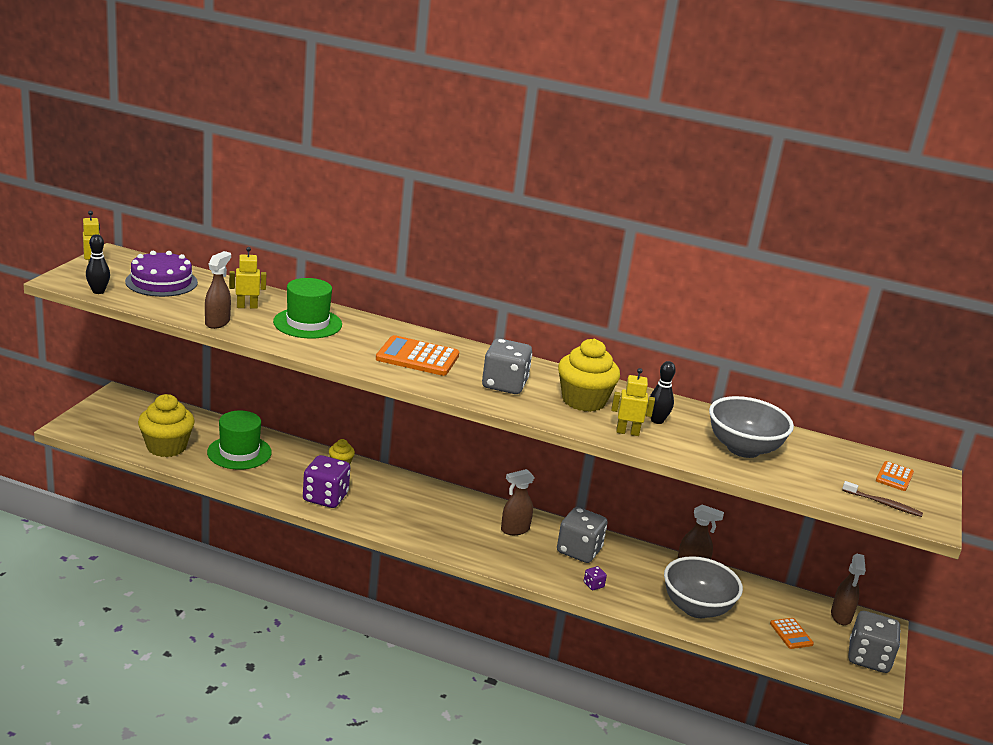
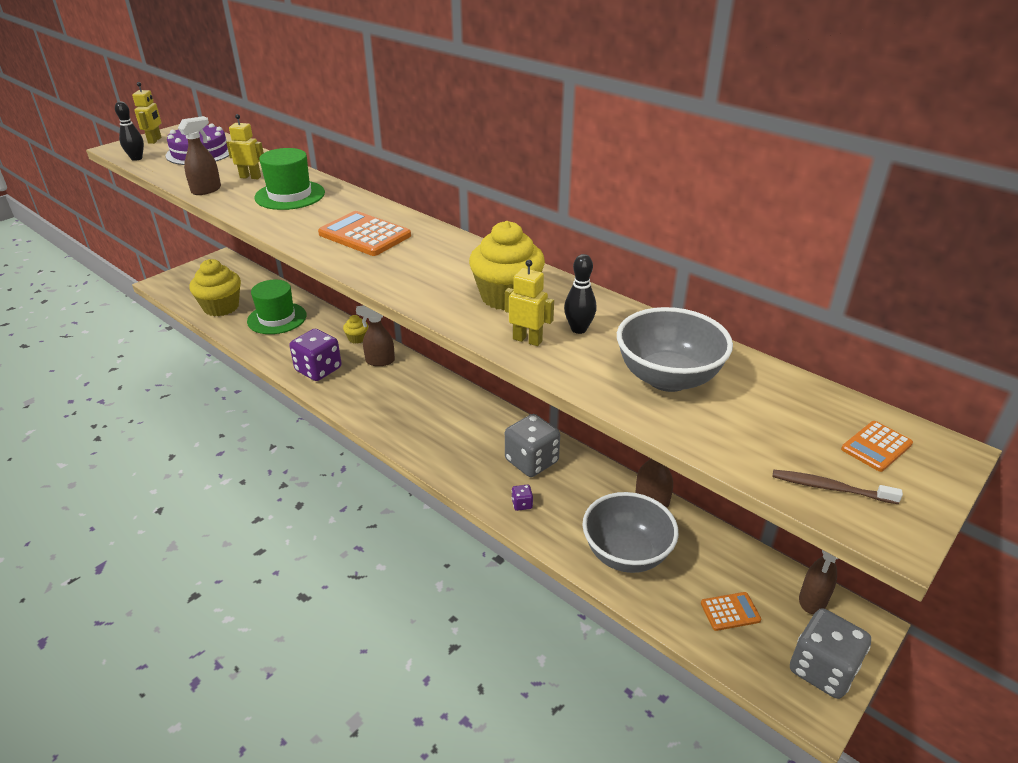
camera: 25 degrees right, 10 degrees up
grey dice [482,338,532,394] -> none
brown spray bottle [501,469,535,535] -> brown spray bottle moved to [356,305,395,366]
orange calculator [770,618,814,649] -> orange calculator turned 105 degrees counterclockwise [701,592,761,631]
brown toothbrush [842,481,923,517] -> brown toothbrush turned 150 degrees clockwise [773,470,903,504]

